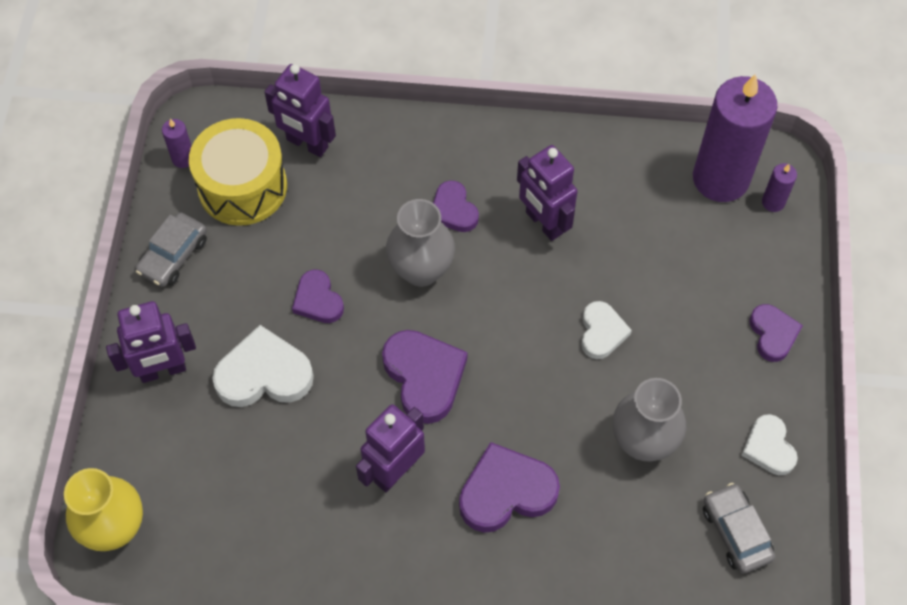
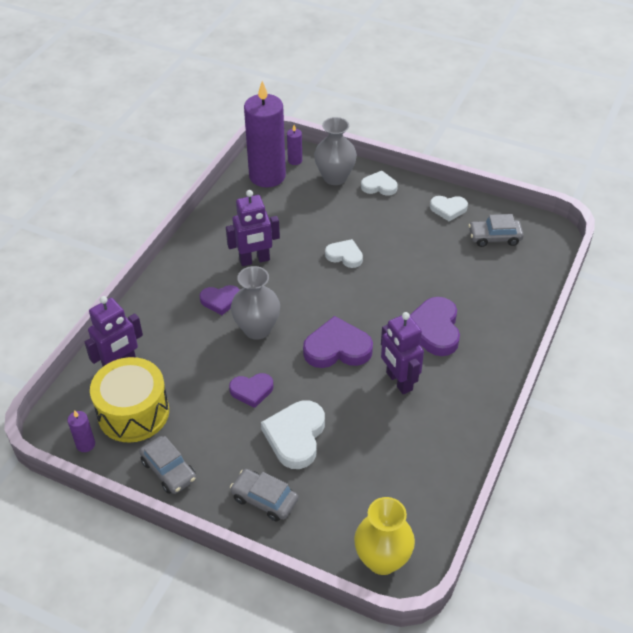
camera: 70 degrees left, 15 degrees down
purple robot [106,301,196,383] -> grey car [230,469,298,522]
grey vase [613,378,686,461] -> grey vase moved to [314,117,357,185]
purple heart [749,304,803,362] -> white heart [361,171,398,196]

